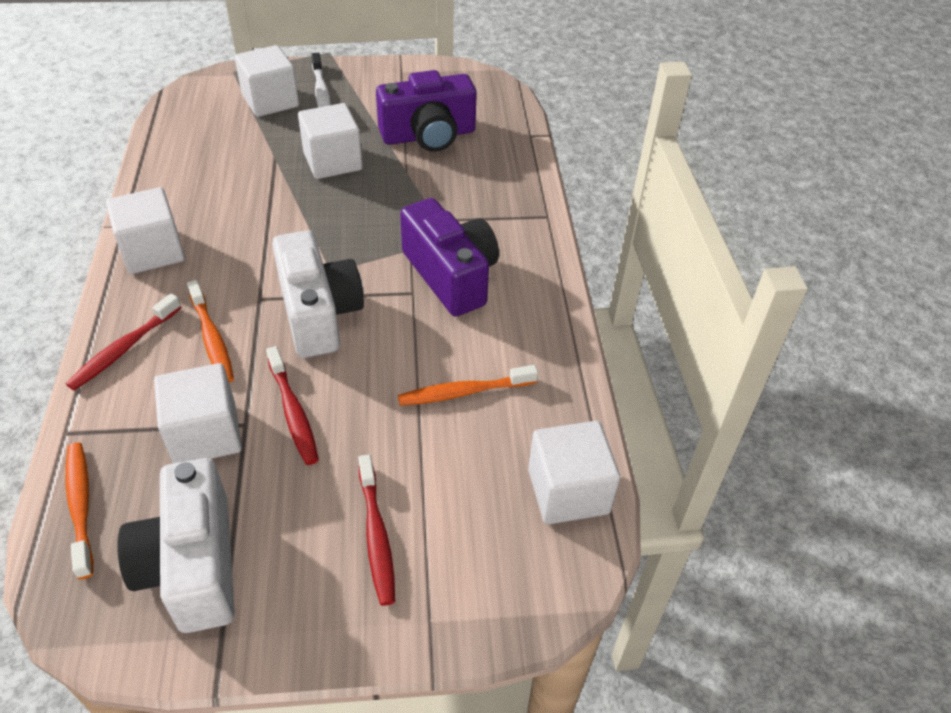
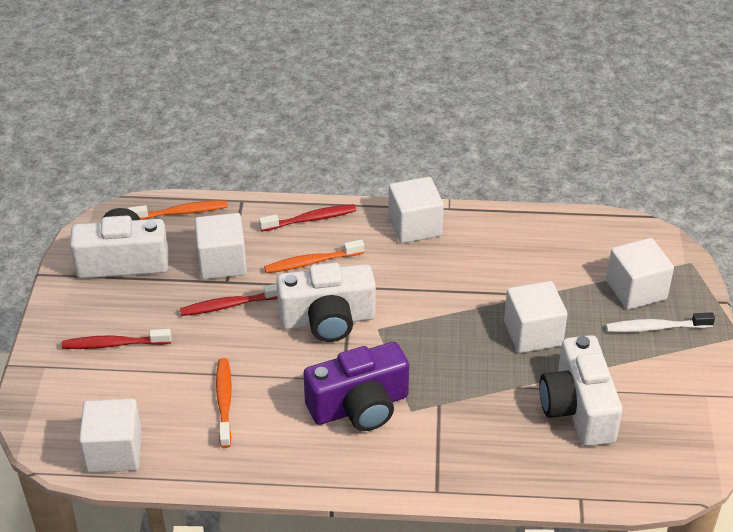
camera: 100 degrees right, 5 degrees down
red toothbrush [66,293,181,390] -> red toothbrush turned 120 degrees clockwise [259,204,356,231]
purple camera [376,70,477,152] -> white camera [539,335,622,446]

